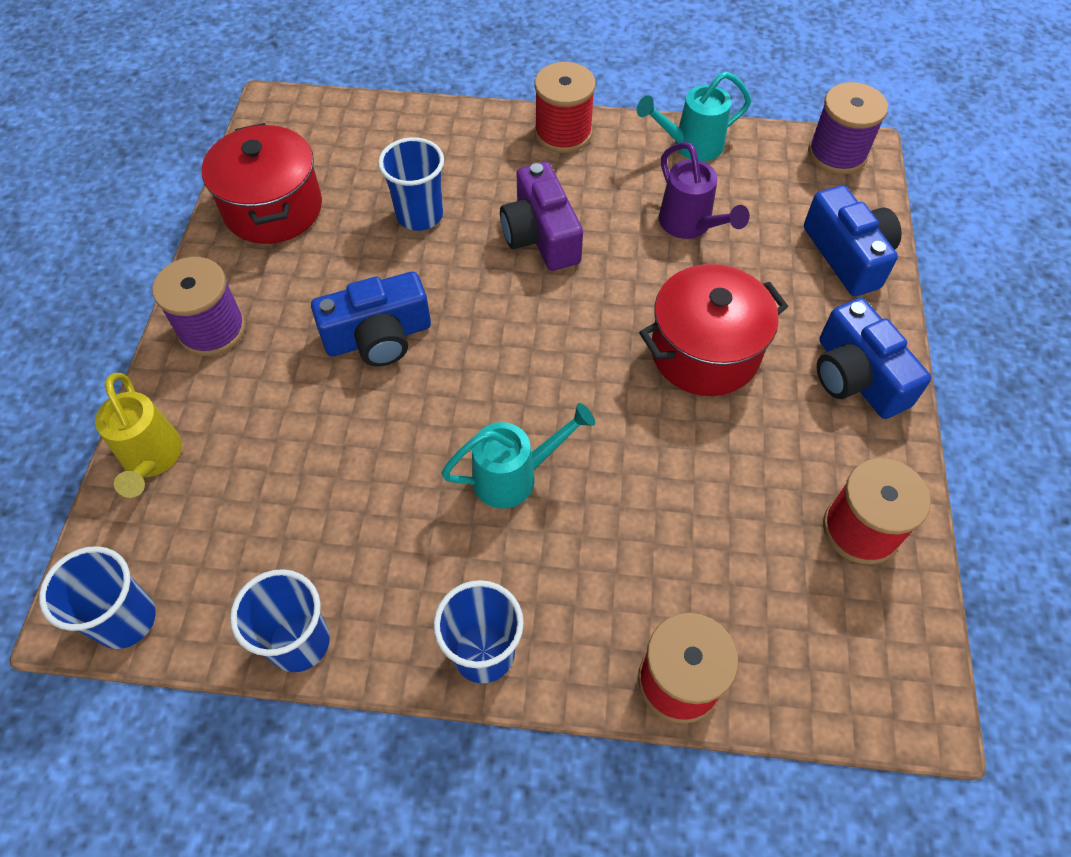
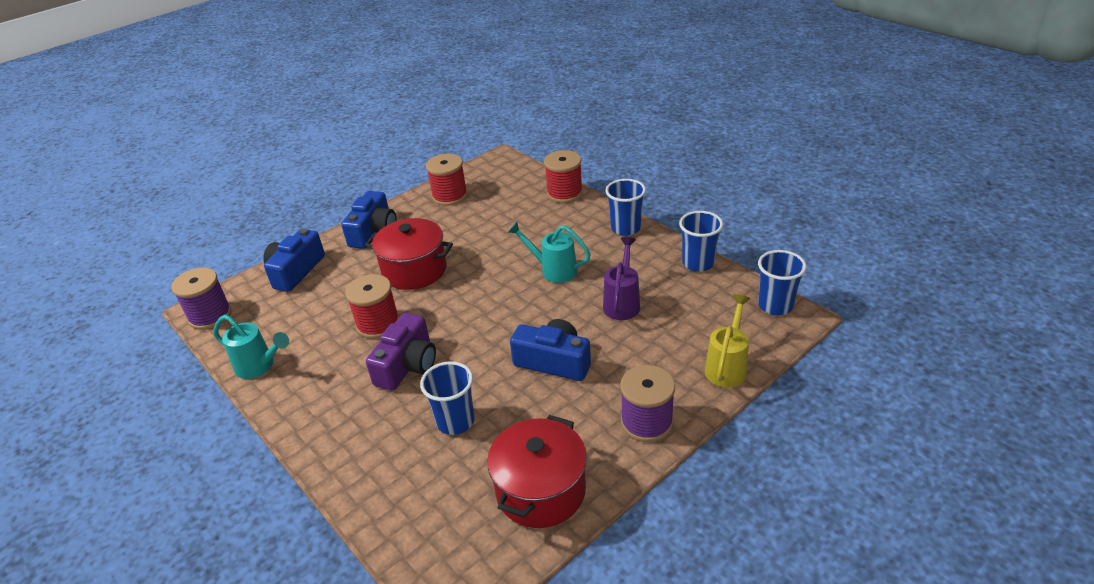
camera: 135 degrees left, 20 degrees down
red spool [535,62,596,153] -> red spool moved to [345,274,399,339]
purple watering can [659,142,750,239] -> purple watering can moved to [603,237,640,320]

